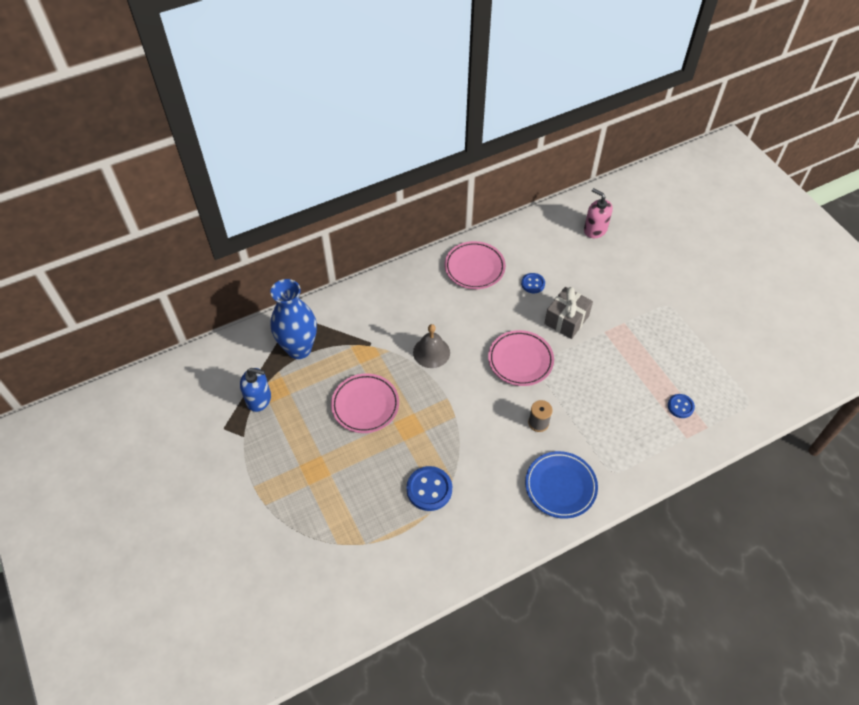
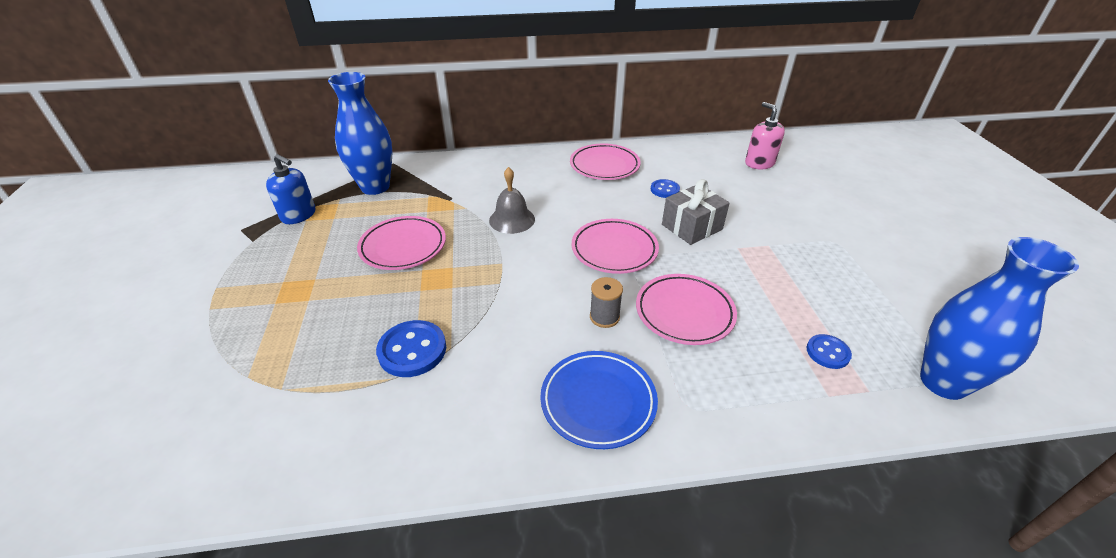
camera: 20 degrees right, 15 degrees down
none -> pink plate [636,274,737,345]
none -> blue vase [920,237,1079,400]

